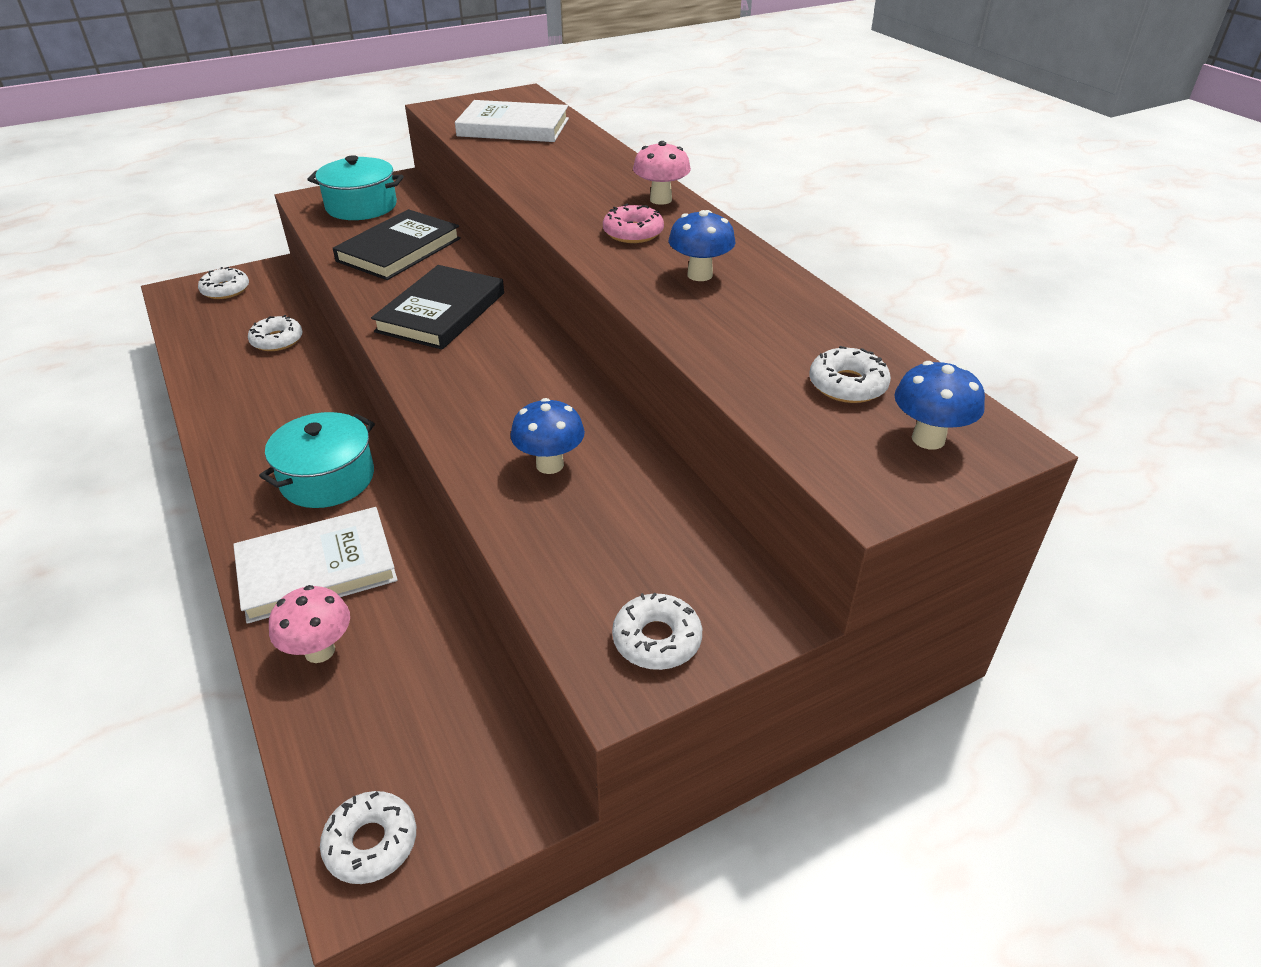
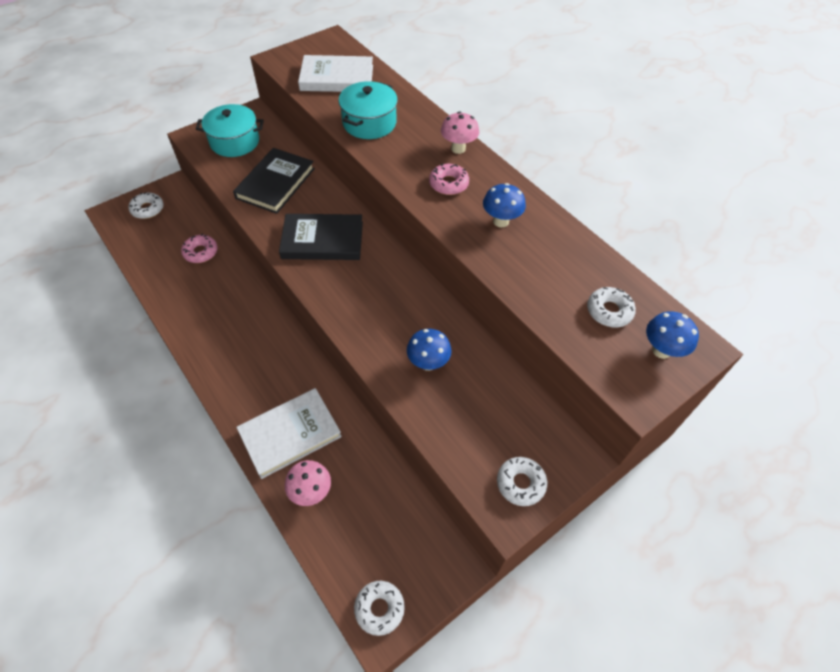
camera: 10 degrees left, 15 degrees up
white donut [248,315,303,351] -> pink donut [181,234,218,263]
turquoise pot [259,412,375,508] -> turquoise pot moved to [338,81,398,139]
black book [371,265,504,349] -> black book turned 75 degrees clockwise [279,214,363,260]

